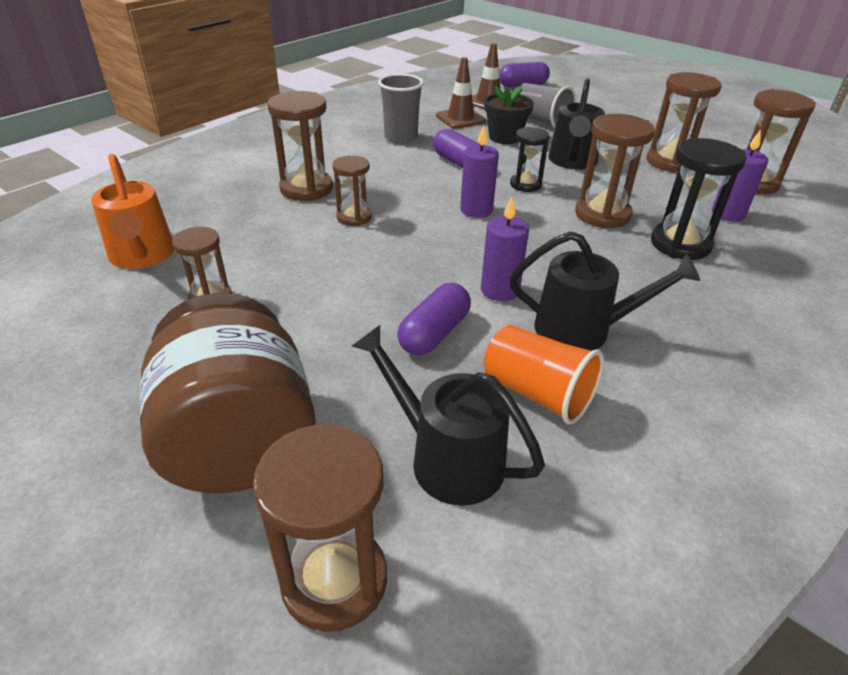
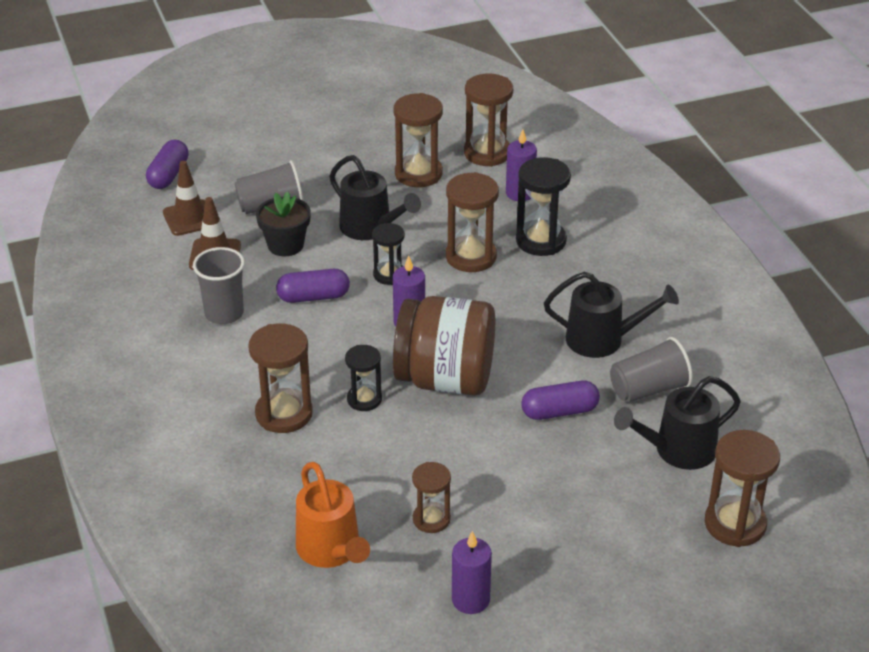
camera: 60 degrees left, 0 degrees up
orange watering can [91,153,174,269] -> orange watering can turned 60 degrees clockwise [296,462,370,568]
brown jar [140,293,316,493] -> brown jar moved to [393,296,495,395]
brown hourglass [332,155,372,226] -> black hourglass [345,345,382,411]
purple capsule [397,283,471,355] -> purple capsule turned 75 degrees counterclockwise [521,380,600,420]
purple candle [481,196,529,302] -> purple candle moved to [452,531,492,614]
orange cup [484,325,604,425] -> grey cup [610,337,693,403]
black watering can [510,231,700,351] -> black watering can turned 60 degrees clockwise [544,272,679,358]

